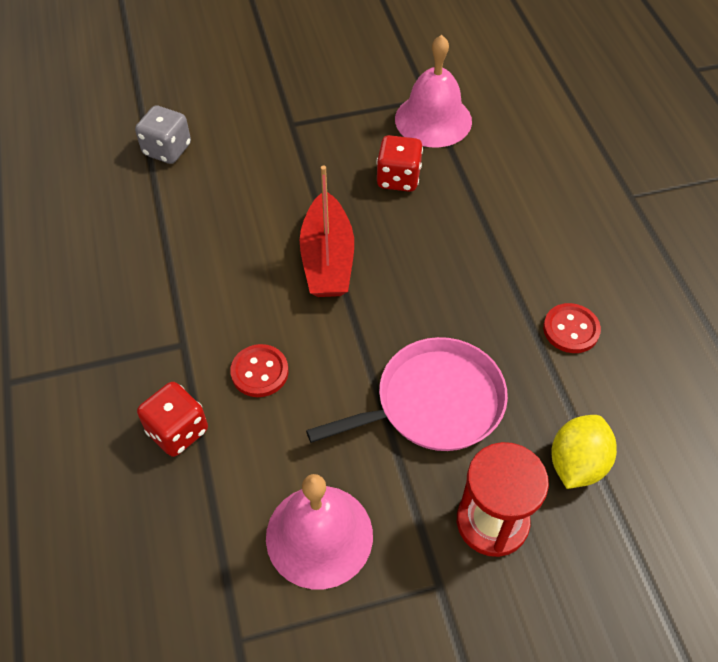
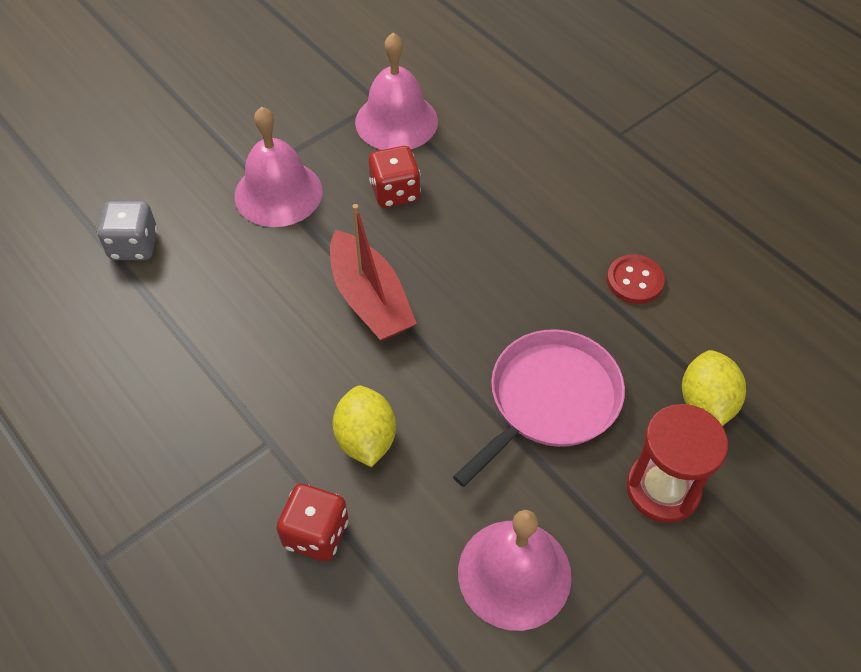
camera: 25 degrees left, 0 degrees up
red button [230,344,289,397] -> yellow lemon [332,386,396,467]
none -> pink bell [235,107,322,227]

